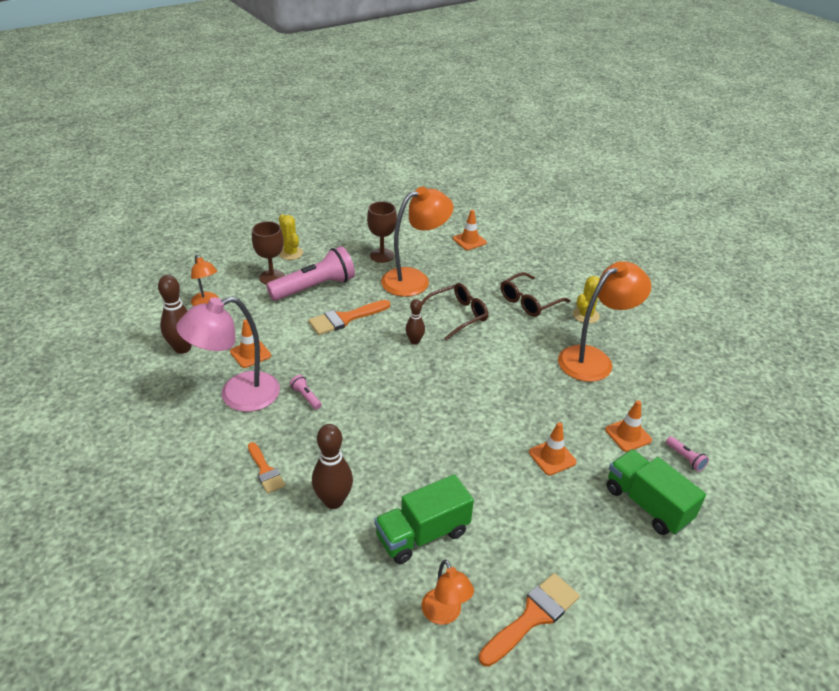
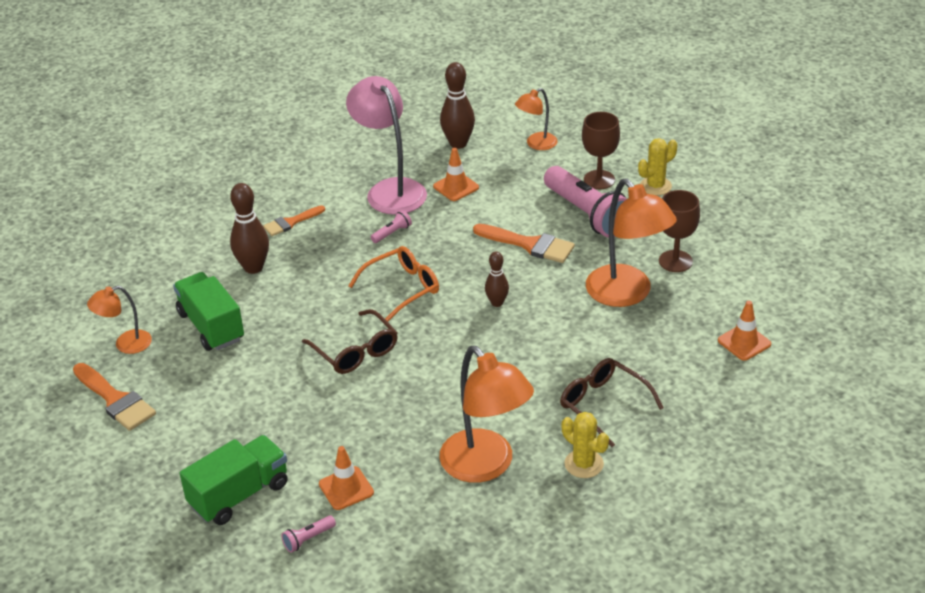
camera: 90 degrees right, 0 degrees up
orange brush [308,300,390,335] -> orange brush turned 150 degrees clockwise [473,224,575,263]
brown glasses [421,283,488,340] -> brown glasses moved to [302,309,398,374]
orange traffic cone [529,422,577,475] -> none
none -> orange glasses [349,246,439,322]

